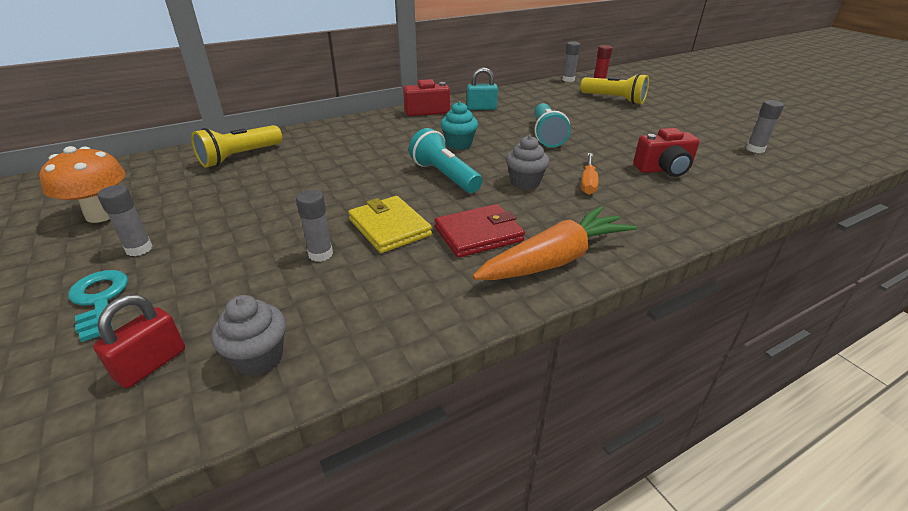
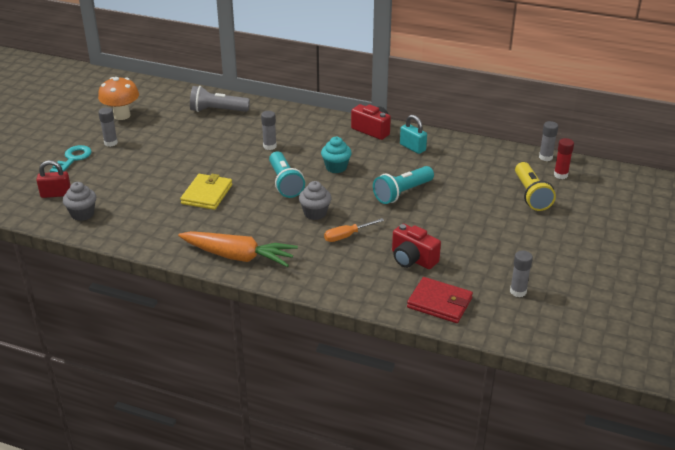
camera: 50 degrees right, 0 degrees up
yellow flashlight [191,125,282,167] -> grey flashlight [190,86,250,112]
grey glue stick [296,190,333,262] -> grey glue stick moved to [261,111,277,150]
turquoise flashlight [409,128,482,193] -> turquoise flashlight turned 150 degrees clockwise [269,151,305,198]
red wallet [435,204,525,258] -> red wallet moved to [407,277,473,323]

